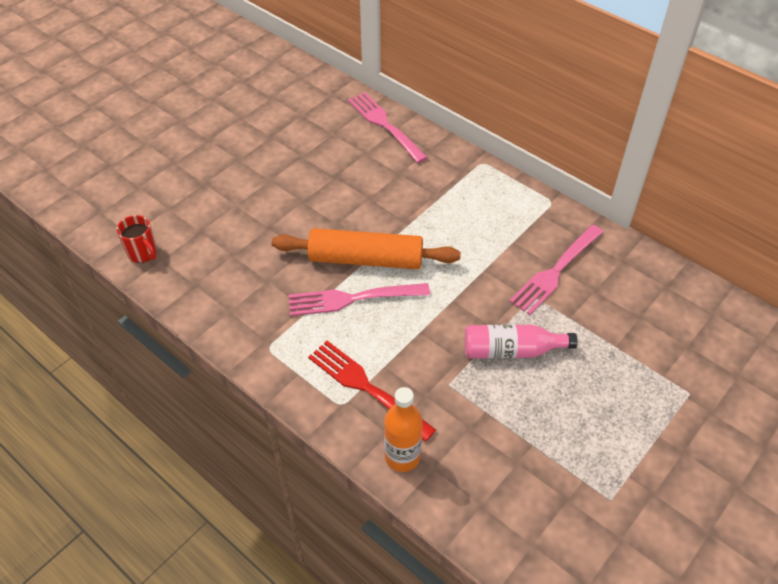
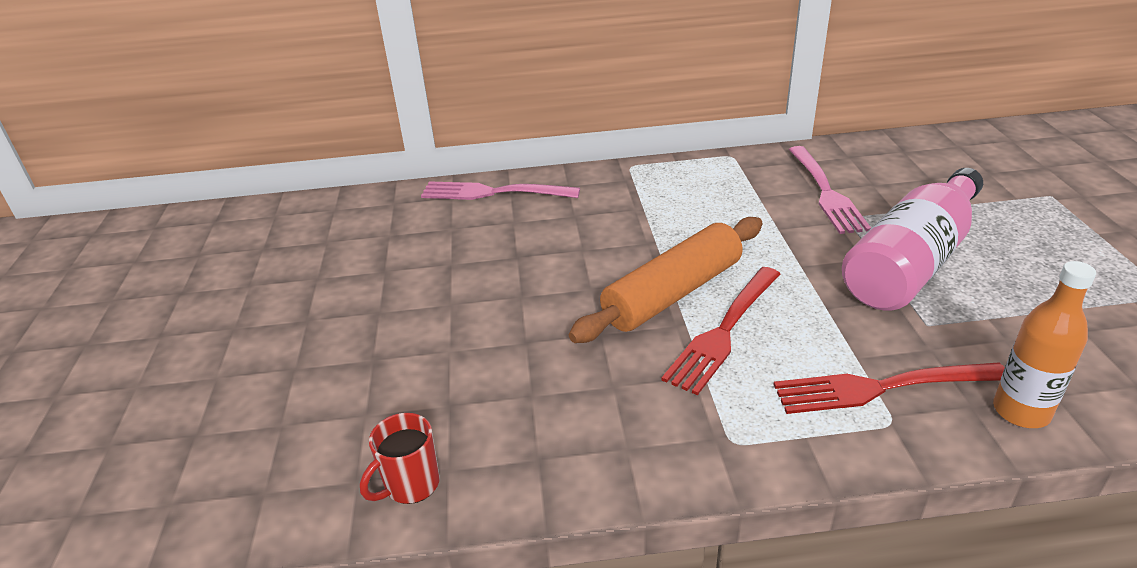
camera: 45 degrees left, 15 degrees down
red mug [116,215,157,263] -> red mug turned 135 degrees clockwise [360,413,440,504]
pink fork [288,283,430,316] -> red fork [661,267,781,395]
pink bottle [465,324,578,359] -> pink bottle [842,168,983,311], size x1.66

